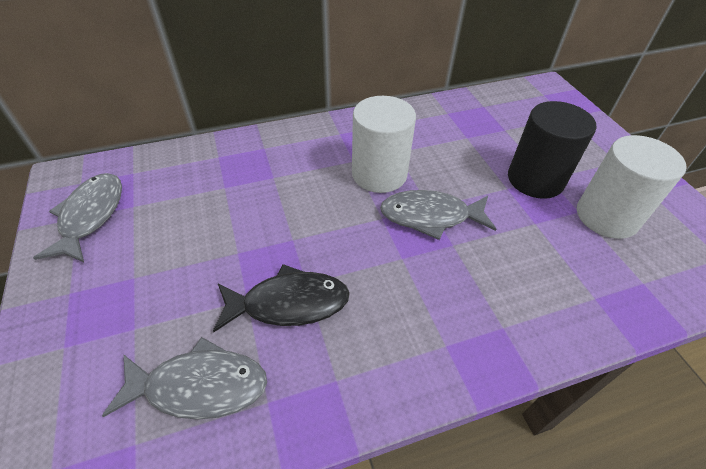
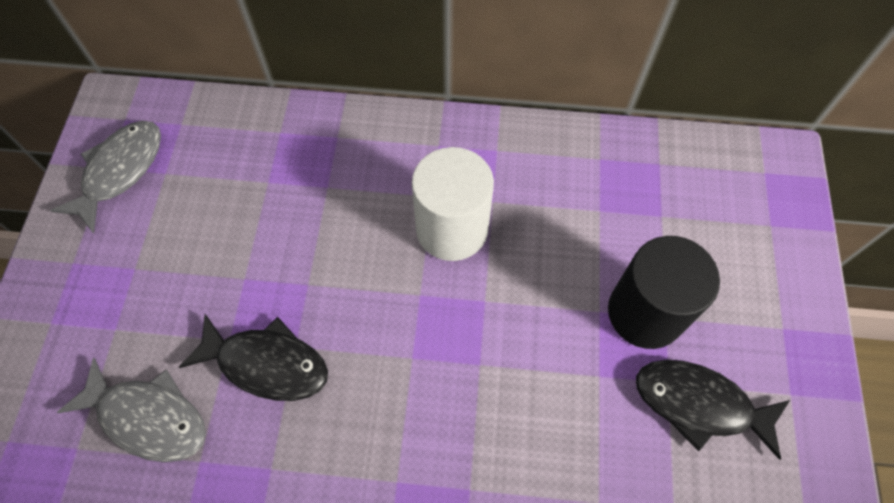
camera: 25 degrees right, 15 degrees up
grey fish [380,190,496,240] -> none
white cylinder [577,135,687,239] -> black fish [636,360,790,460]

